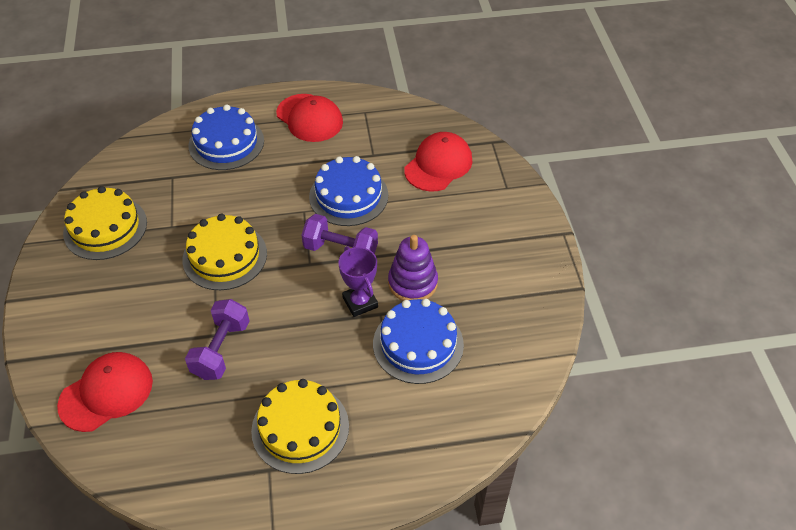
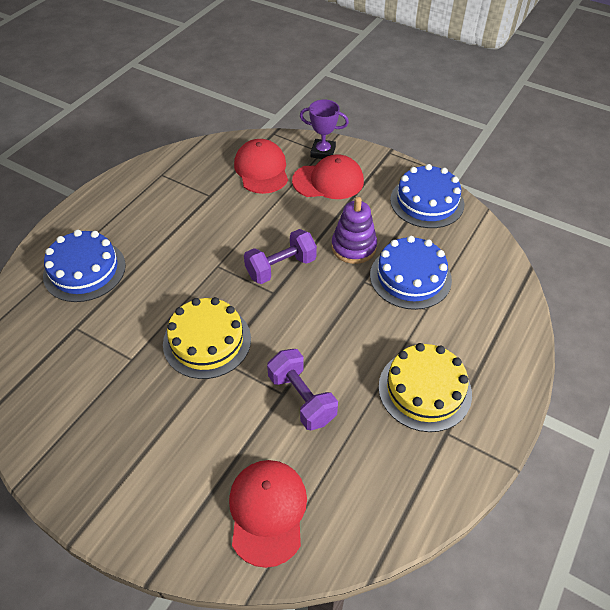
camera: 50 degrees left, 0 degrees up
yellow cake [63,186,147,260] -> none
red cap [276,94,343,142] -> red cap moved to [292,154,364,199]
blue cake [309,156,388,226] -> blue cake moved to [390,164,464,228]
purple trophy [338,246,378,317] -> purple trophy moved to [300,99,349,159]

